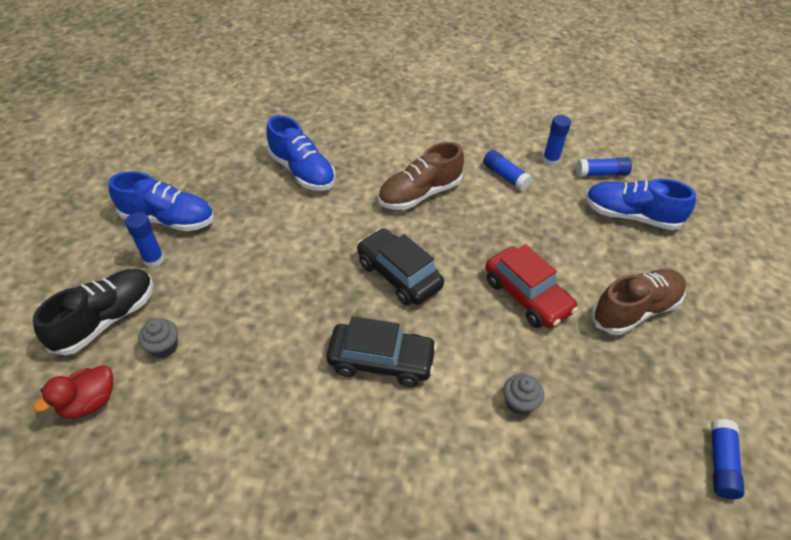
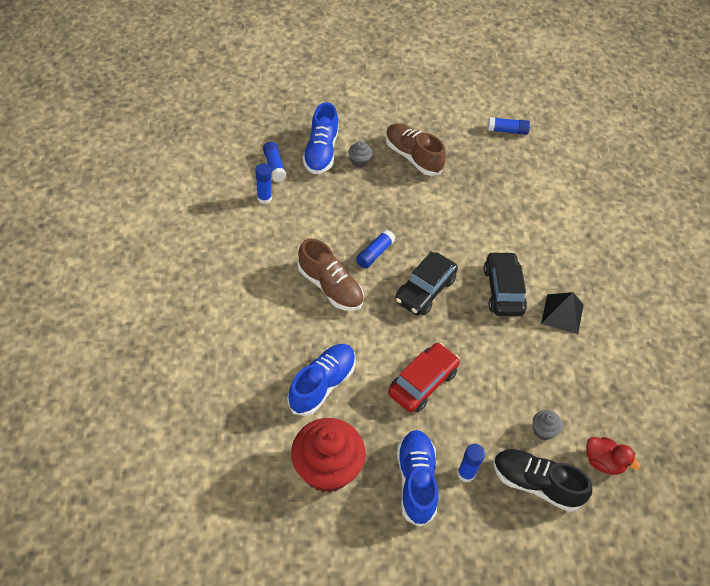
camera: 105 degrees left, 5 degrees up
blue glue stick [483,150,532,191] -> blue glue stick moved to [356,230,396,269]
red car [485,244,578,329] -> red car moved to [388,343,460,412]
grey cupcake [503,374,544,415] -> grey cupcake moved to [348,141,373,168]
none -> red cupcake [291,418,366,493]
none -> black pyramid [541,292,584,334]

